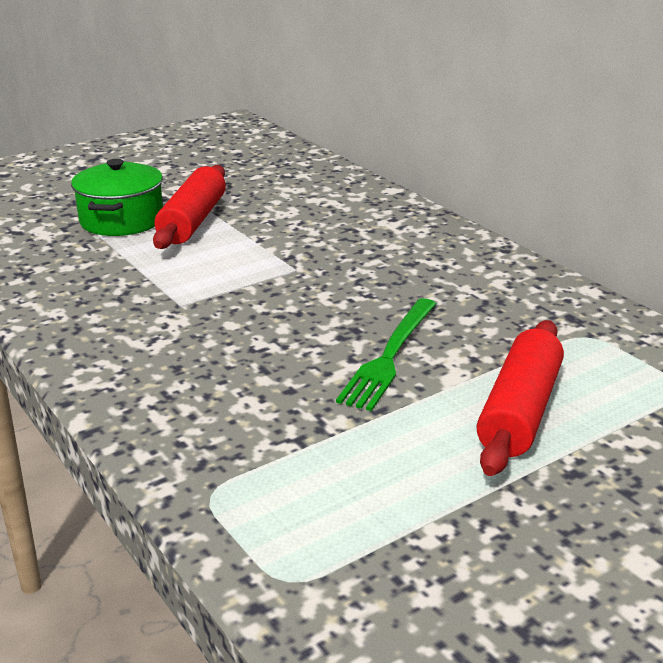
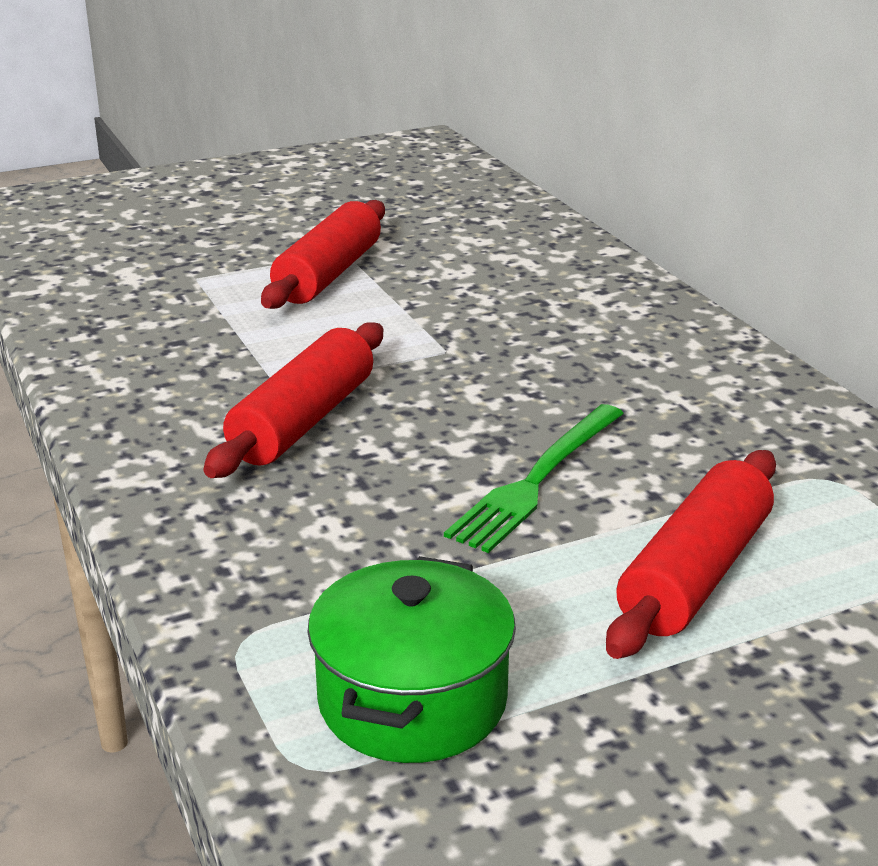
camera: 10 degrees right, 0 degrees up
green pot [71,159,163,236] -> green pot moved to [307,556,516,763]
none -> red rolling pin [203,322,383,478]

